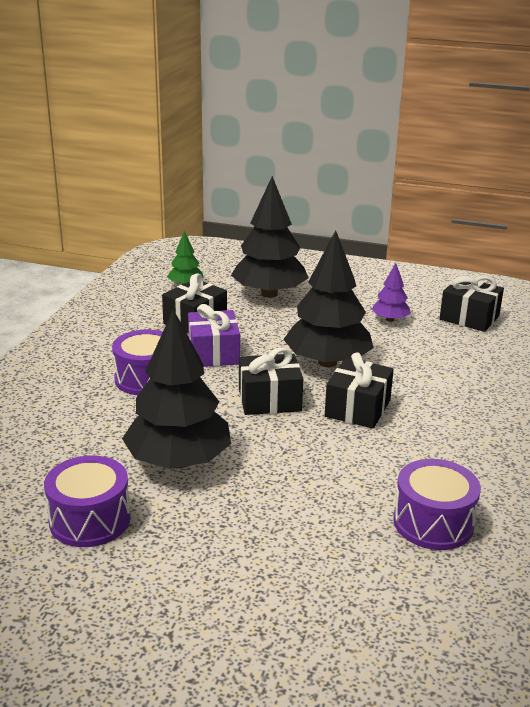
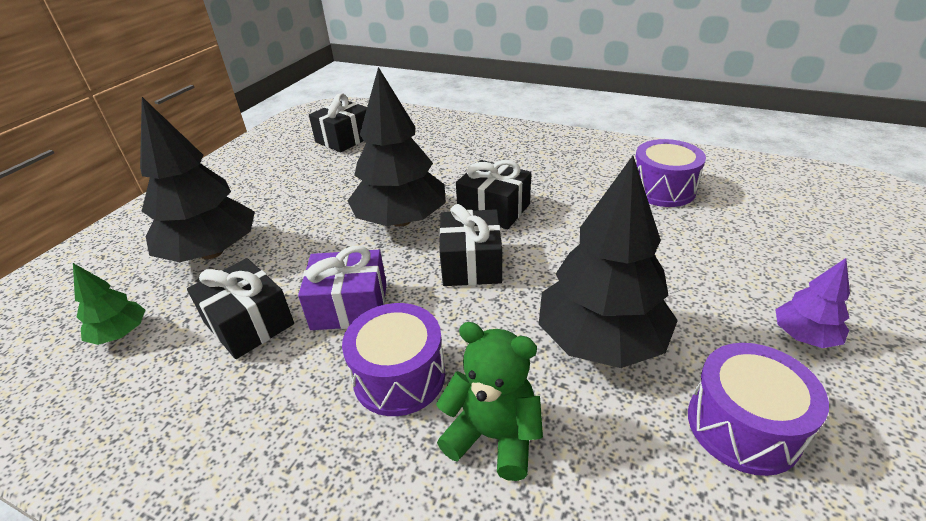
camera: 80 degrees left, 10 degrees up
purple tree [372,263,411,322] -> purple tree moved to [775,258,850,348]
none -> green teddy bear [436,322,543,481]

